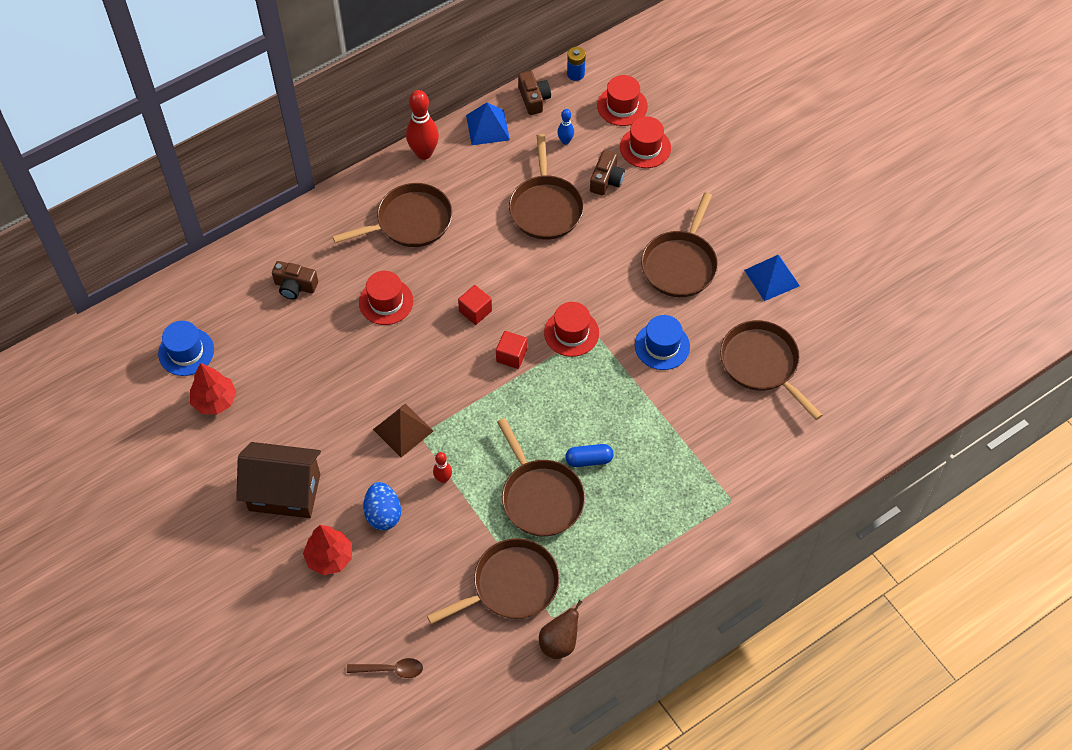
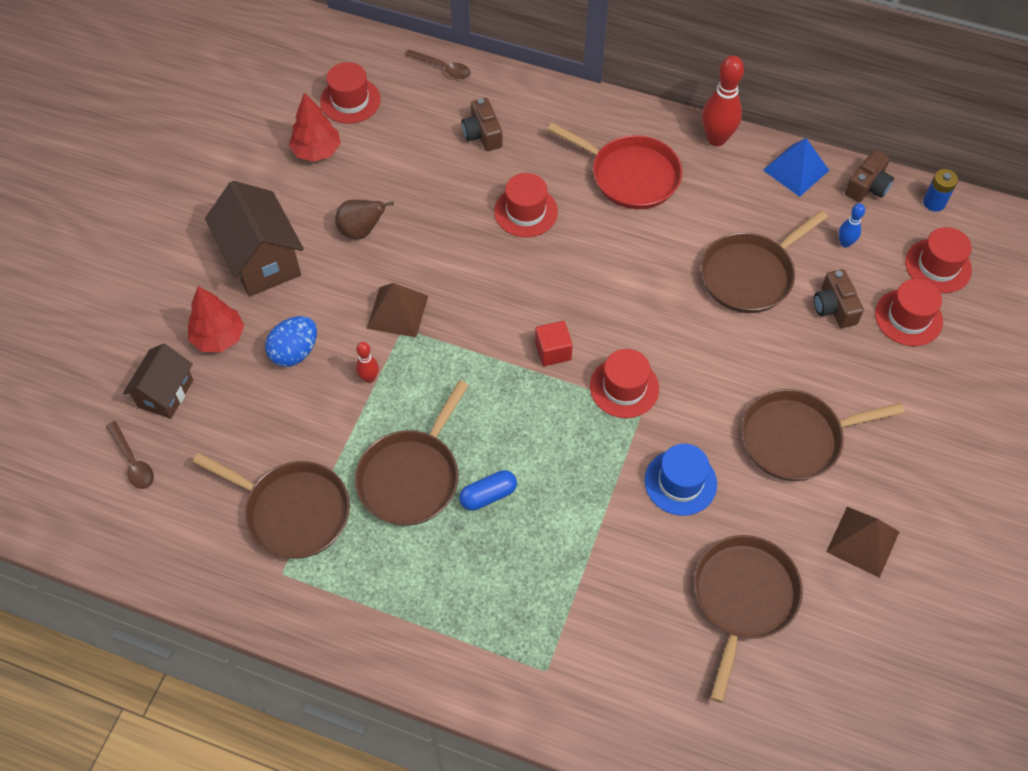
camera: 55 degrees right, 0 degrees up
blue hat [158,321,214,376] -> red hat [320,62,381,124]
brown pan [332,183,453,247] -> red pan [547,123,682,209]
red cube [458,285,492,325] -> none
brown pear [539,600,582,659] -> brown pear moved to [335,200,394,239]
blue capsule [565,444,613,467] -> blue capsule turned 75 degrees counterclockwise [459,470,517,511]
brown camera [590,150,625,195] -> brown camera turned 90 degrees clockwise [814,269,864,328]
blue pyramid [744,255,800,301] -> brown pyramid [826,507,899,578]
none -> brown house [123,344,193,419]
none -> brown spoon [405,50,471,79]

